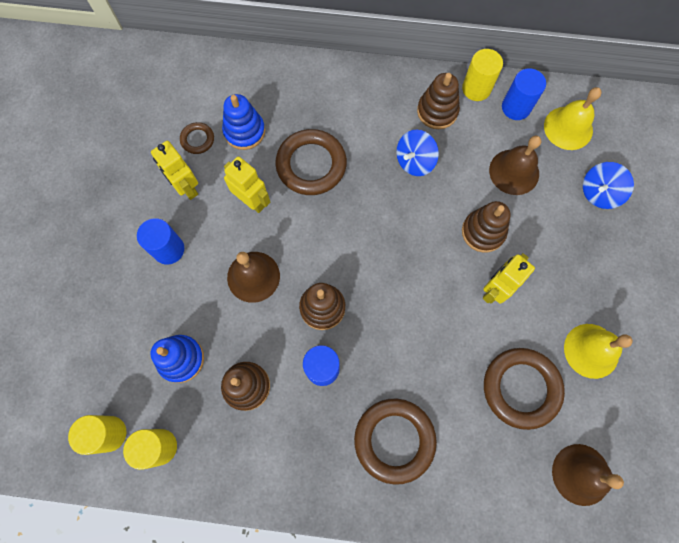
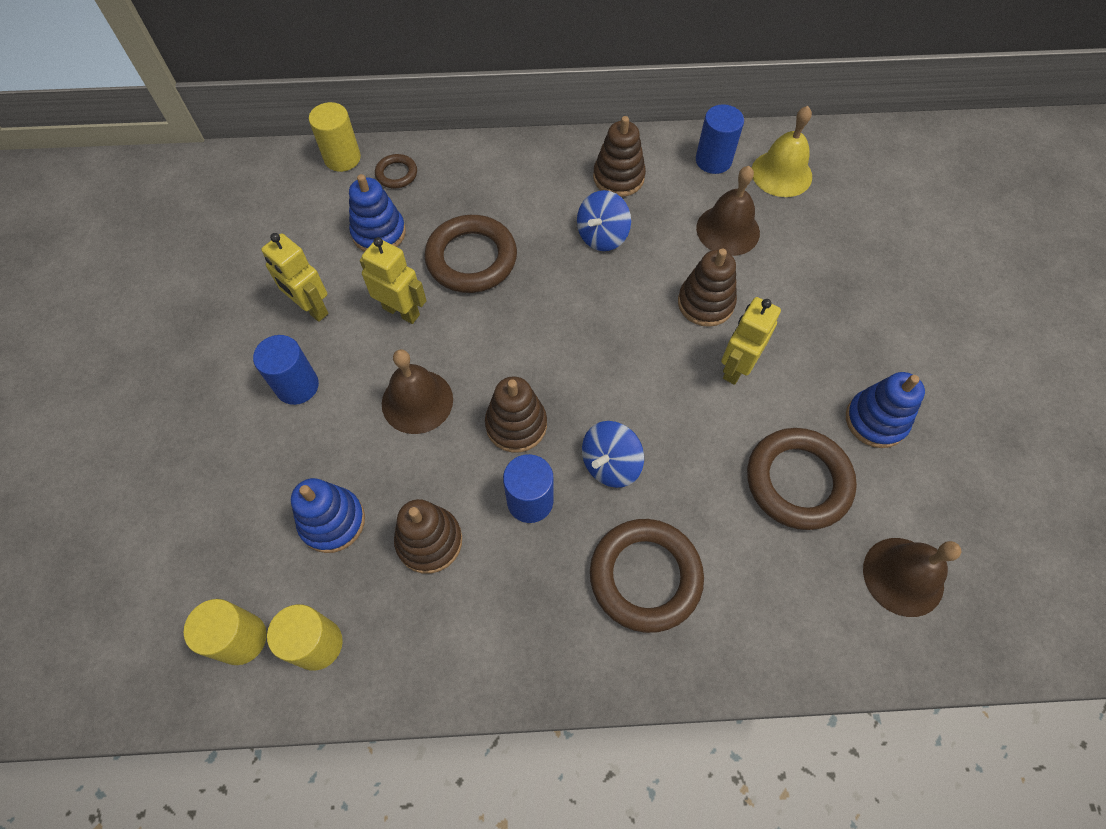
camera: 10 degrees left, 10 degrees down
brown ring [180,122,214,154] -> brown ring moved to [375,154,417,188]
yellow cylinder [462,49,503,101] -> yellow cylinder moved to [309,102,361,172]
yellow bell [564,324,633,379] -> blue stacking toy [846,372,925,448]
blue spinning top [583,162,634,209] -> blue spinning top moved to [582,421,644,488]

